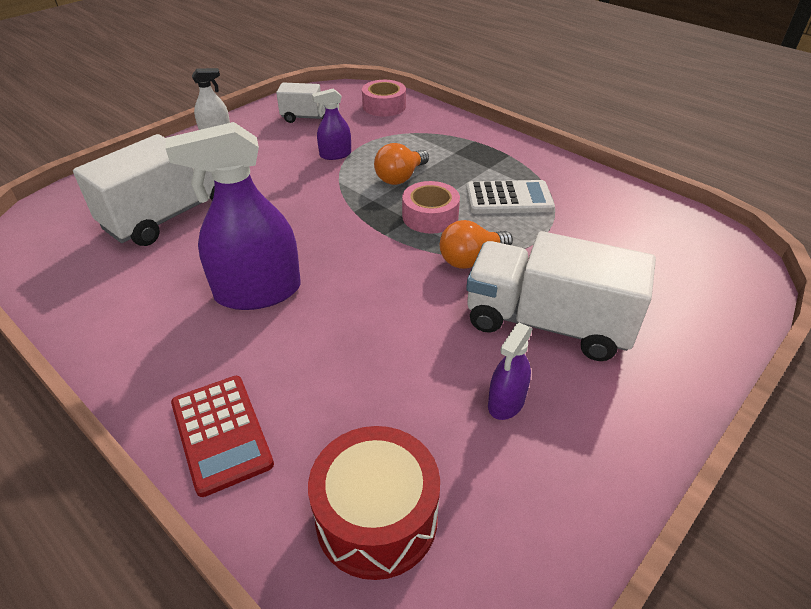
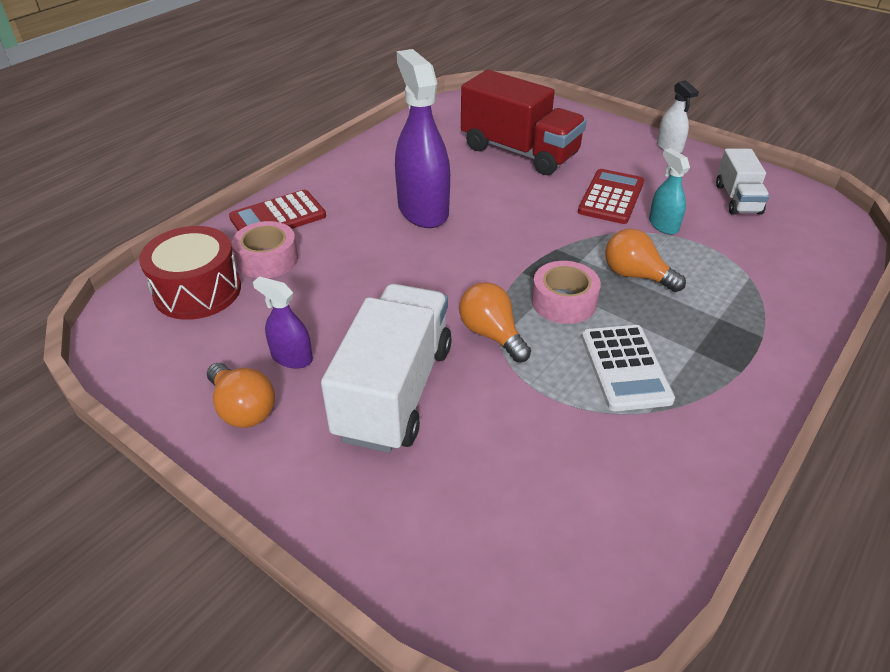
camera: 85 degrees right, 0 degrees up
white truck [73,134,215,246] -> red truck [461,70,587,175]
purple spray bottle [312,88,351,160] -> turquoise spray bottle [649,148,690,235]
pink tape [362,80,406,116] -> pink tape moved to [232,221,298,278]
none -> orange light bulb [207,363,275,428]
none -> red calculator [578,169,644,224]

